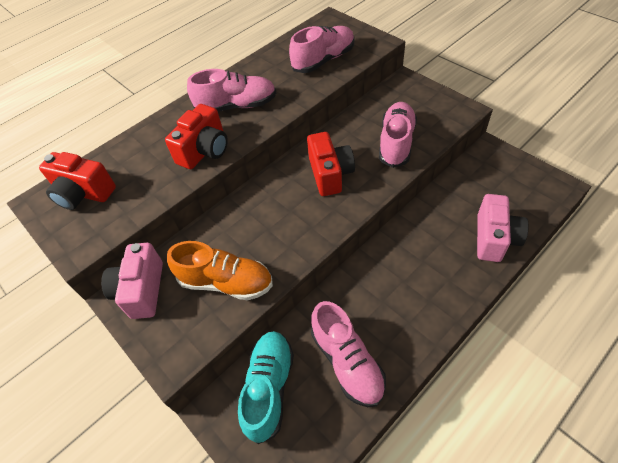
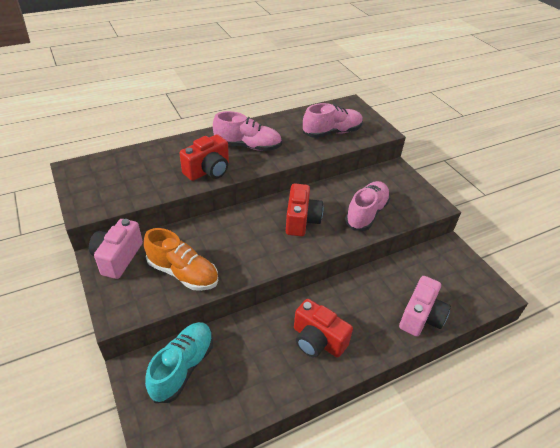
camera: 10 degrees right, 10 degrees down
red camera [39,152,116,210] -> red camera moved to [294,299,353,358]
pink shoe [311,301,386,407] -> none

